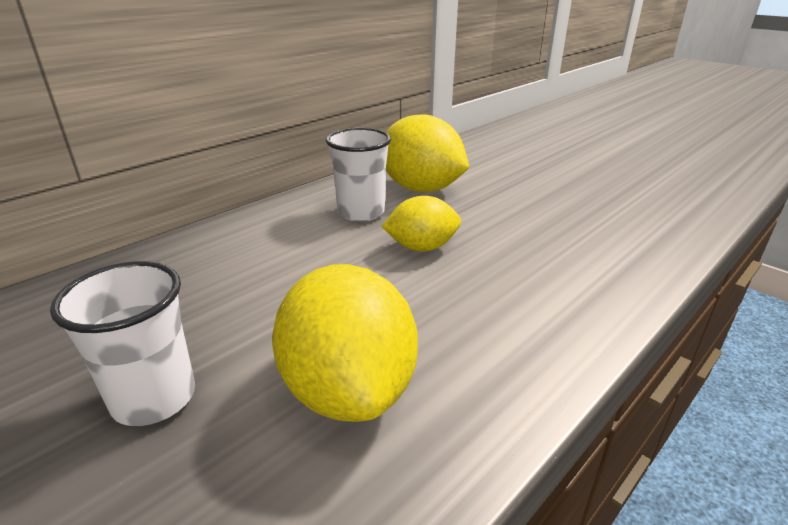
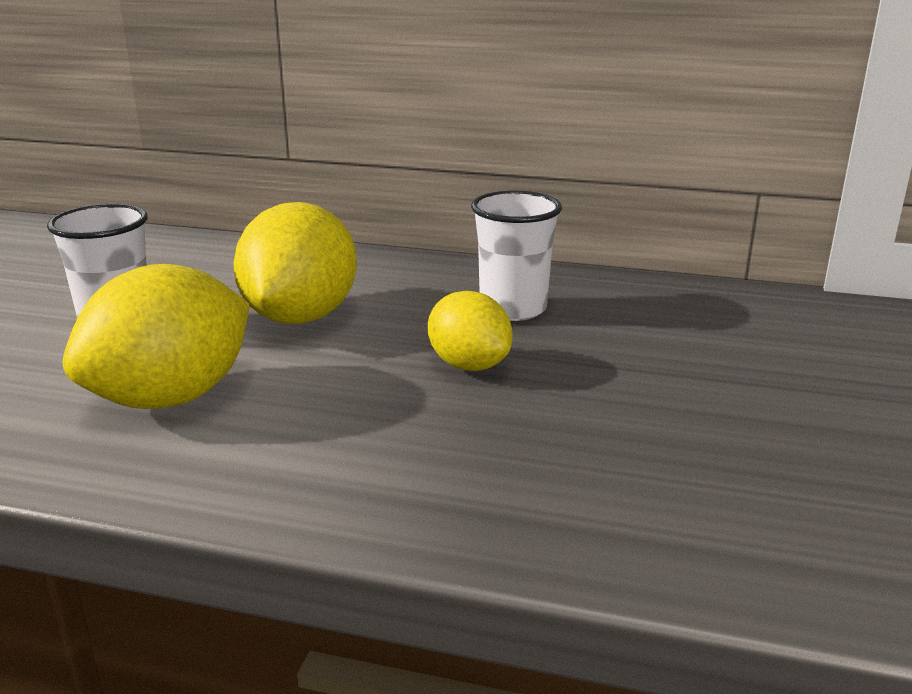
camera: 60 degrees right, 5 degrees down
yellow lemon [386,114,469,192] -> yellow lemon moved to [233,202,357,324]

